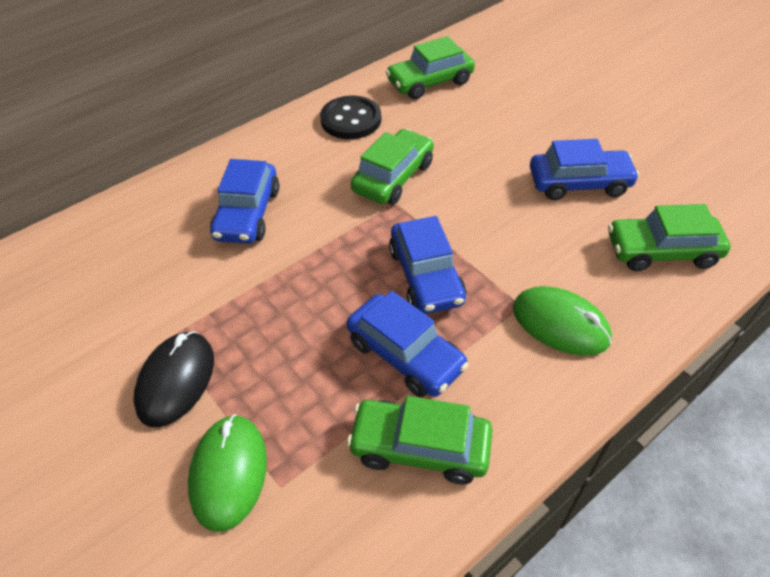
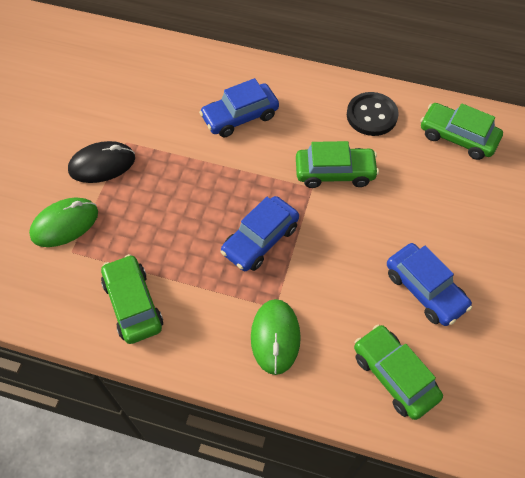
camera: 55 degrees right, 10 degrees up
blue car [347,291,469,398] -> none

